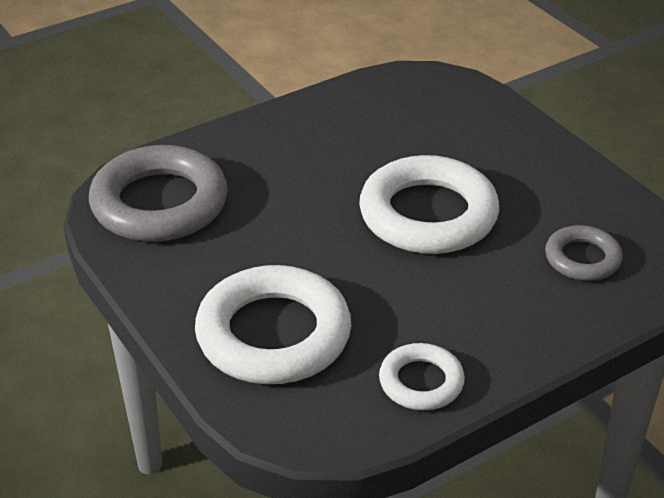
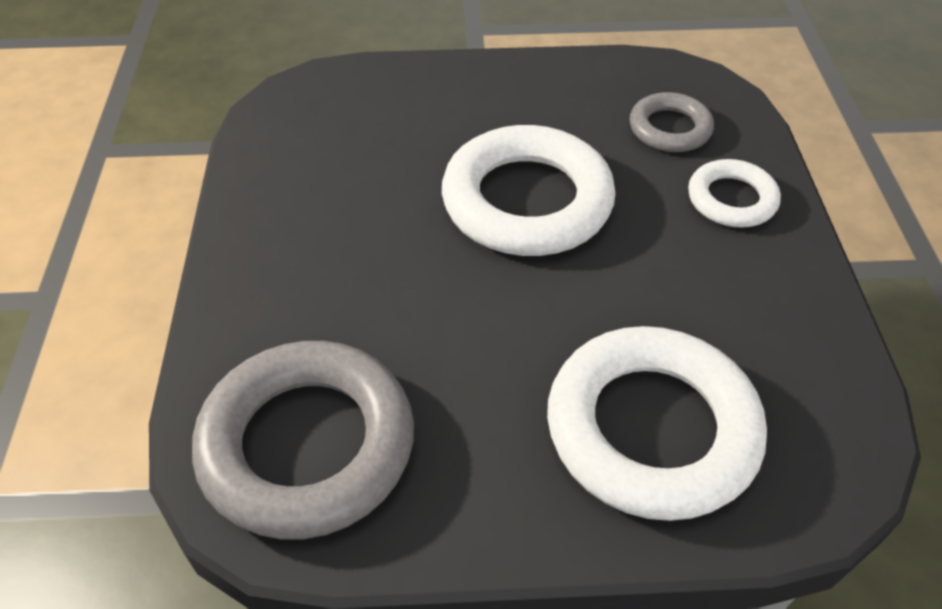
camera: 60 degrees left, 10 degrees up
white ring [379,343,465,410] -> white ring moved to [688,159,781,228]

